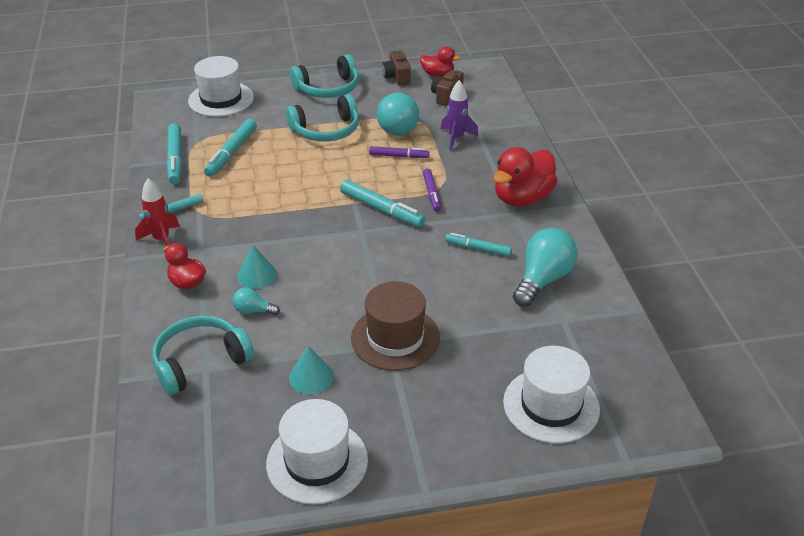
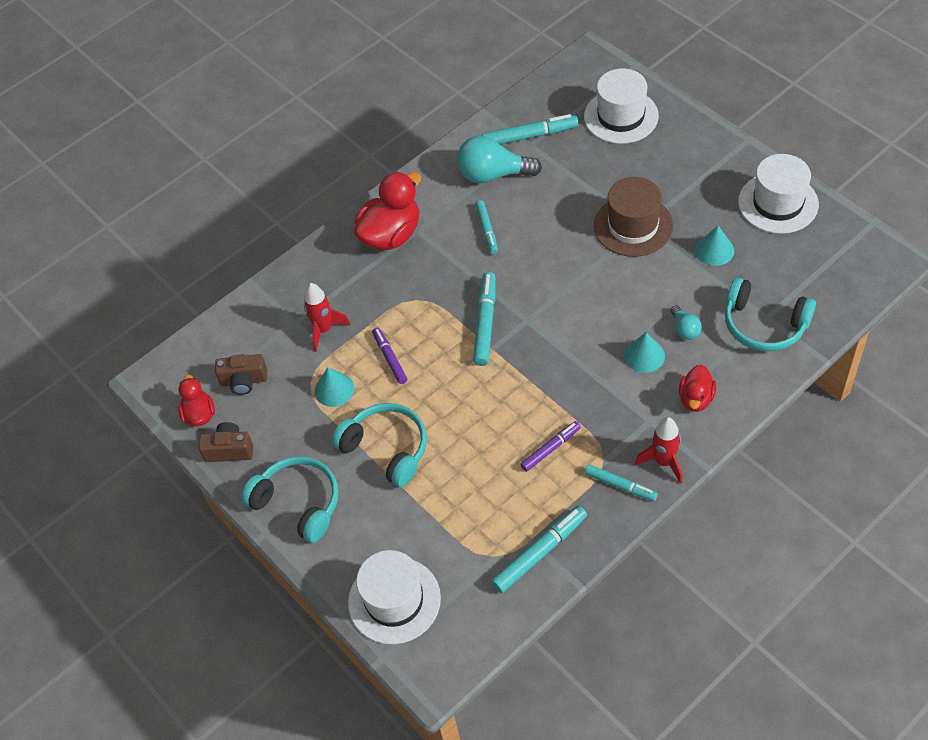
camera: 115 degrees left, 15 degrees up
turquoise marker [204,119,257,177] -> turquoise marker moved to [482,114,578,144]
turquoise light bulb [377,92,419,136] -> turquoise cone [315,367,354,407]
brown camera [382,49,411,86] -> brown camera turned 135 degrees counterclockwise [198,422,253,462]
purple marker [423,169,441,212] -> purple marker moved to [520,421,581,472]
purple rocket [440,80,479,151] -> red rocket [304,283,350,352]
red duck [493,147,558,206] -> red duck turned 60 degrees counterclockwise [354,172,421,250]

